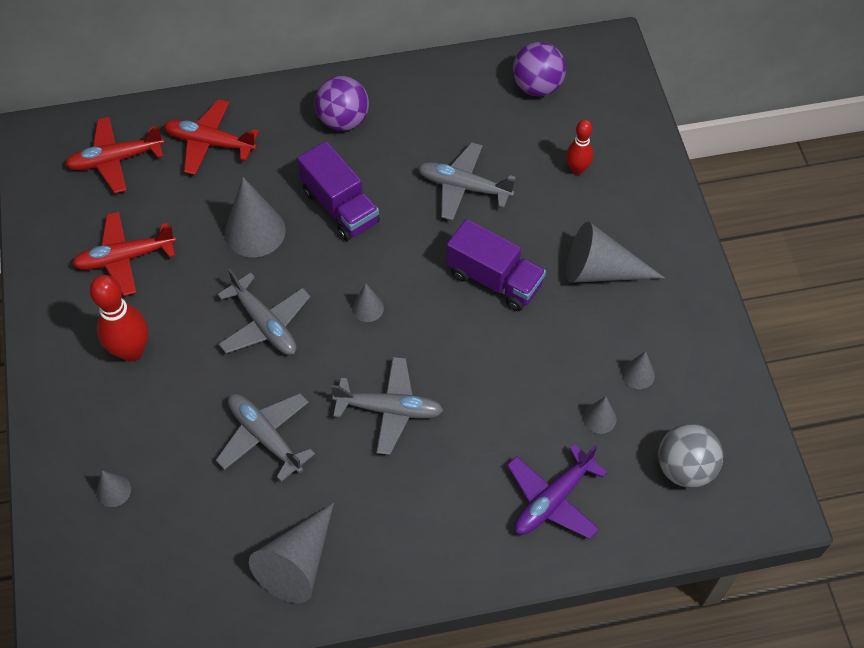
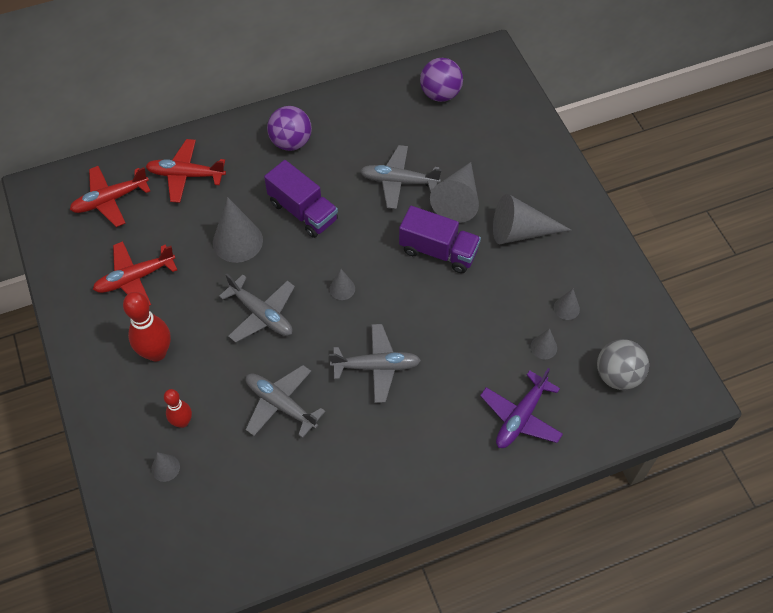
camera: 10 degrees left, 0 degrees up
grey cone [249,503,334,603] -> grey cone moved to [430,162,479,223]
red bowling pin [566,120,593,175] -> red bowling pin moved to [164,389,192,428]

